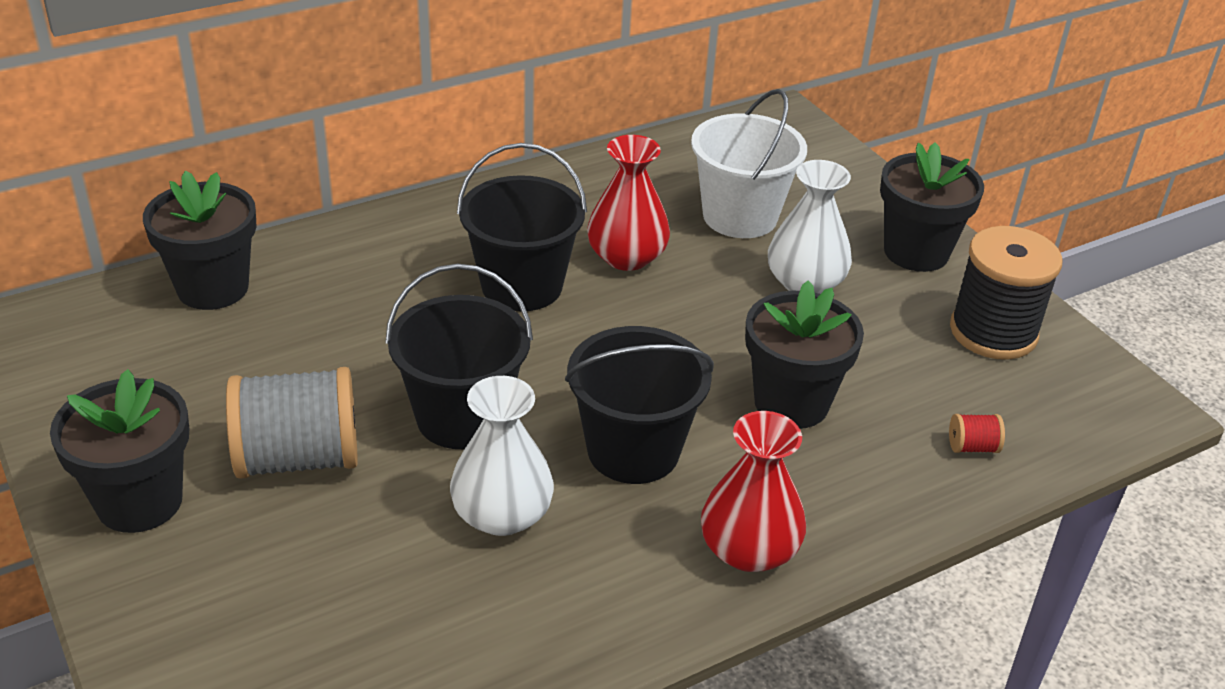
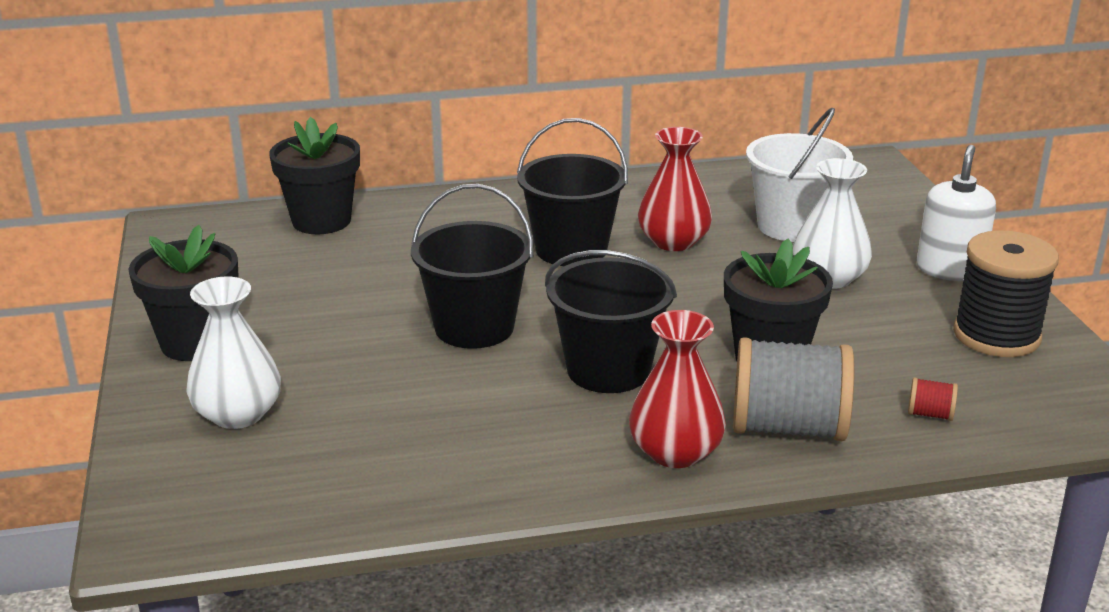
camera: 20 degrees right, 10 degrees down
grey spool [226,367,358,479] -> grey spool moved to [733,337,854,441]
white vase [450,376,554,536] -> white vase moved to [186,277,281,429]
black flower pot [880,143,984,272] -> white soap dispenser [917,145,996,281]

